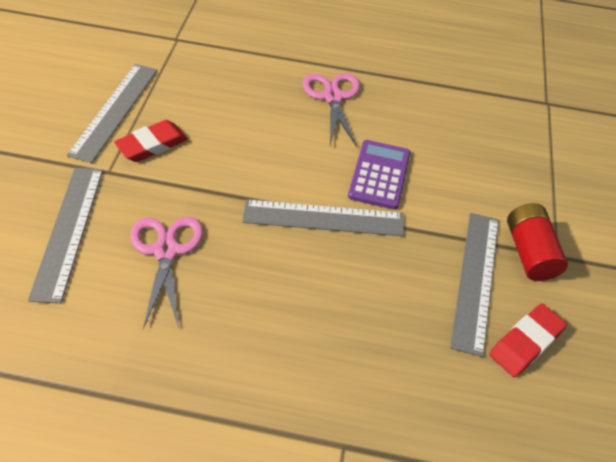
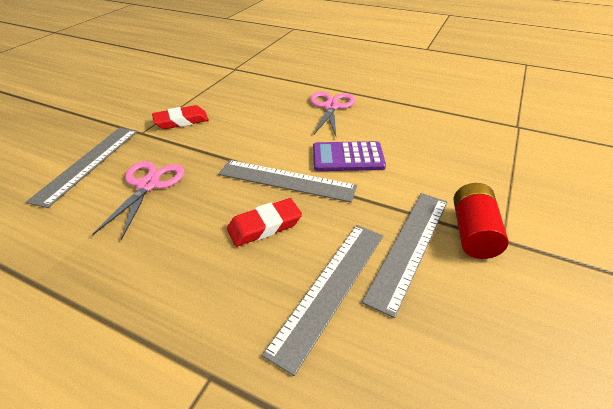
camera: 20 degrees right, 10 degrees down
grey ruler [67,64,158,163] -> grey ruler moved to [262,225,383,376]
purple calculator [348,140,410,210] -> purple calculator turned 120 degrees counterclockwise [313,141,386,171]
red eraser [489,304,567,377] -> red eraser moved to [227,198,302,247]

